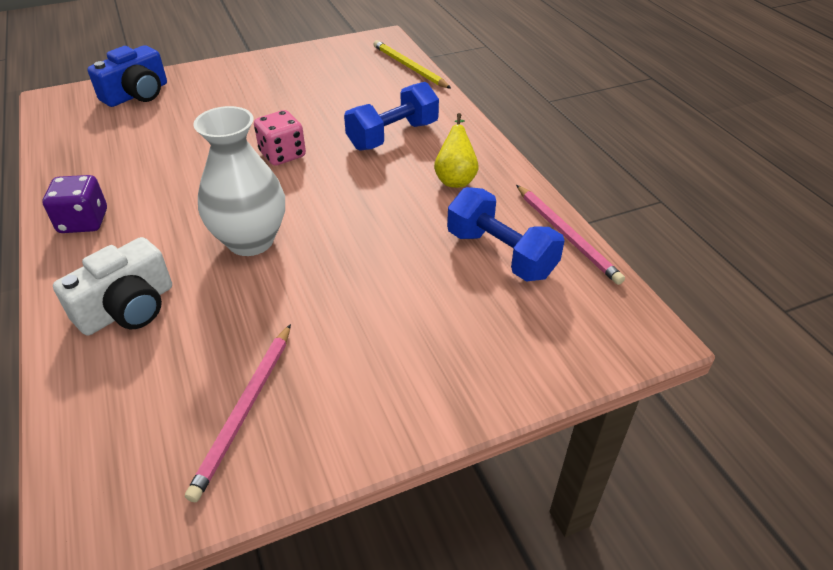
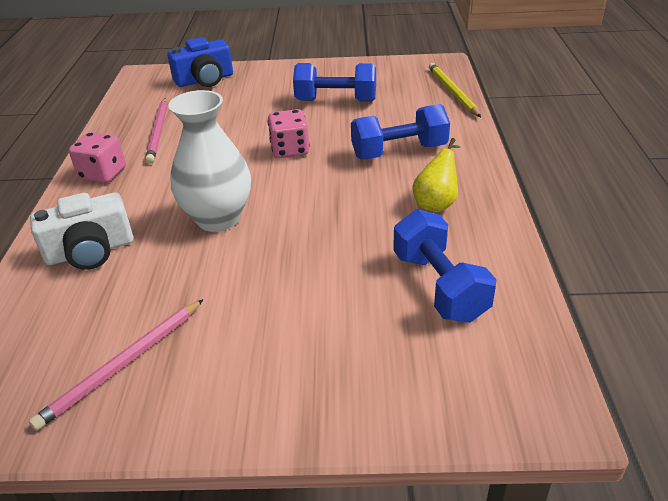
camera: 25 degrees right, 5 degrees down
purple dice [42,175,107,233] -> pink dice [69,132,126,183]
pink pencil [516,185,625,285] -> pink pencil moved to [145,98,168,164]
none -> blue dumbbell [293,63,376,102]

